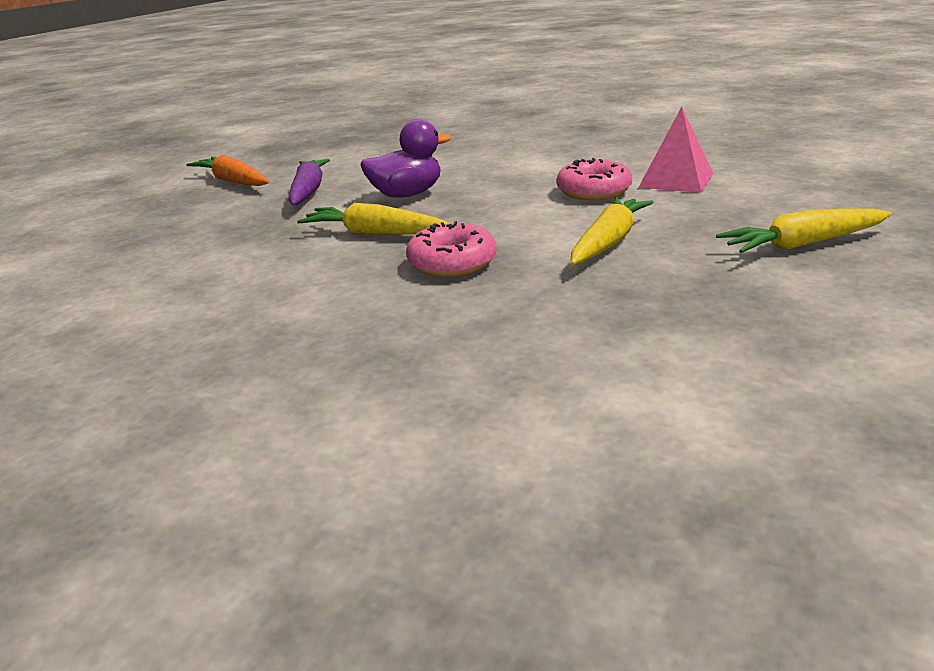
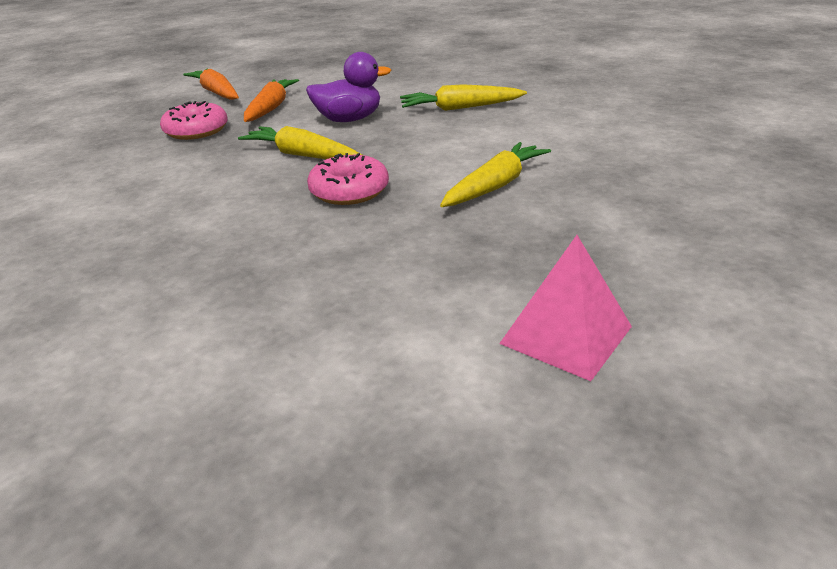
camera: 10 degrees right, 5 degrees up
purple carrot [288,159,330,206] -> orange carrot [244,79,299,122]
pink donut [557,158,632,200] -> pink donut moved to [160,101,228,140]
pink pyramid [638,107,714,193] -> pink pyramid moved to [499,235,632,381]
yellow carrot [716,209,892,253] -> yellow carrot moved to [400,84,527,111]

